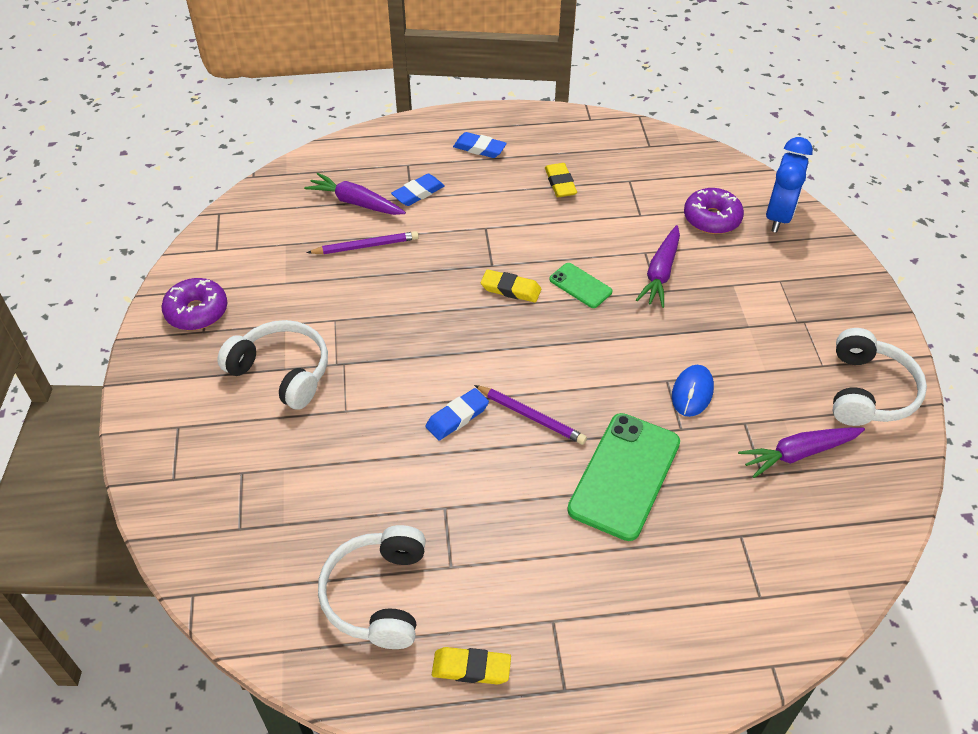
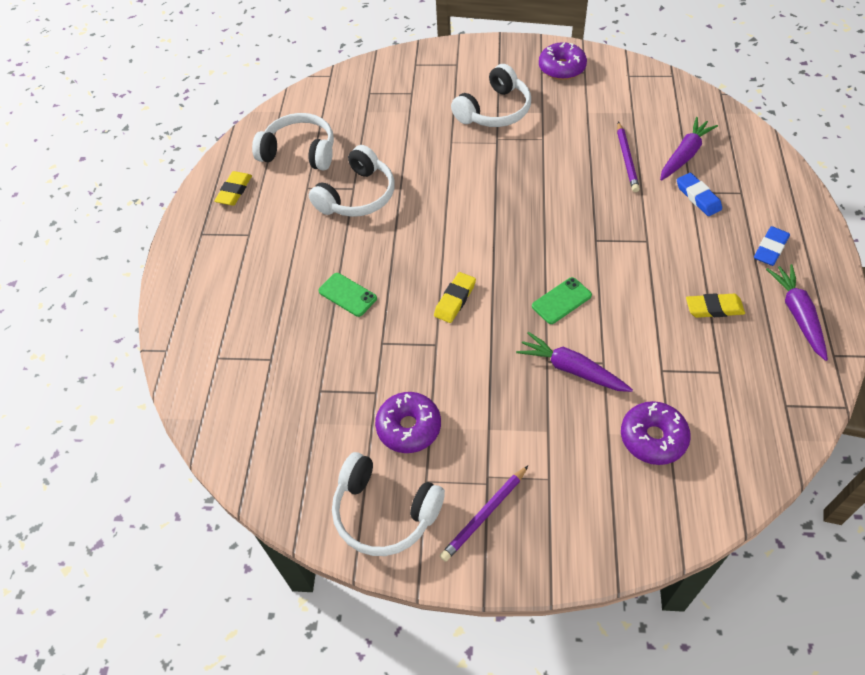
camera: 105 degrees right, 5 degrees up
blue eraser [425,388,489,441] -> none
purple pencil [474,385,587,444] -> purple pencil moved to [440,465,529,562]
yellow eraser [481,269,541,303] -> yellow eraser moved to [434,272,476,323]
green phone [567,413,680,541] -> green phone [318,273,377,317], size x0.51
blue mouse [672,365,714,417] -> none
purple carrot [738,427,865,478] -> purple carrot moved to [766,264,828,361]
blue clock [766,137,813,233] -> none
none -> white headphones [309,145,395,217]
none -> purple donut [375,392,441,453]

